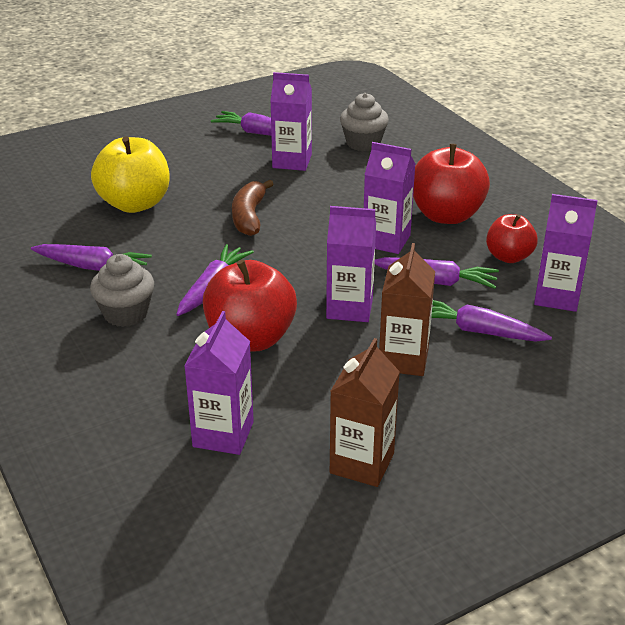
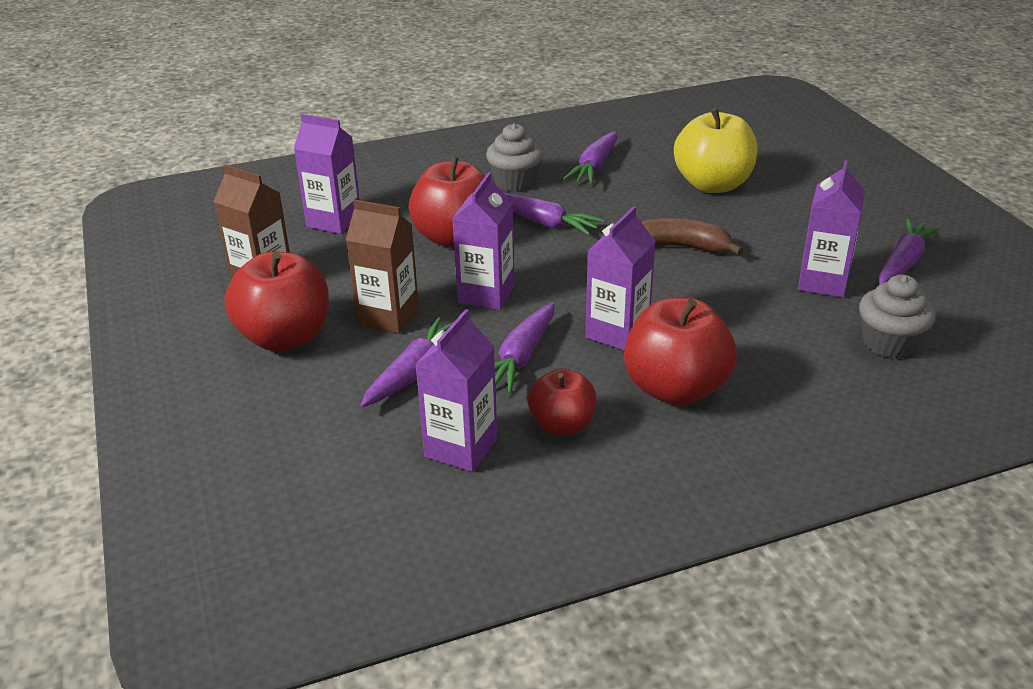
camera: 100 degrees right, 0 degrees up
none -> red apple [225,252,329,352]

